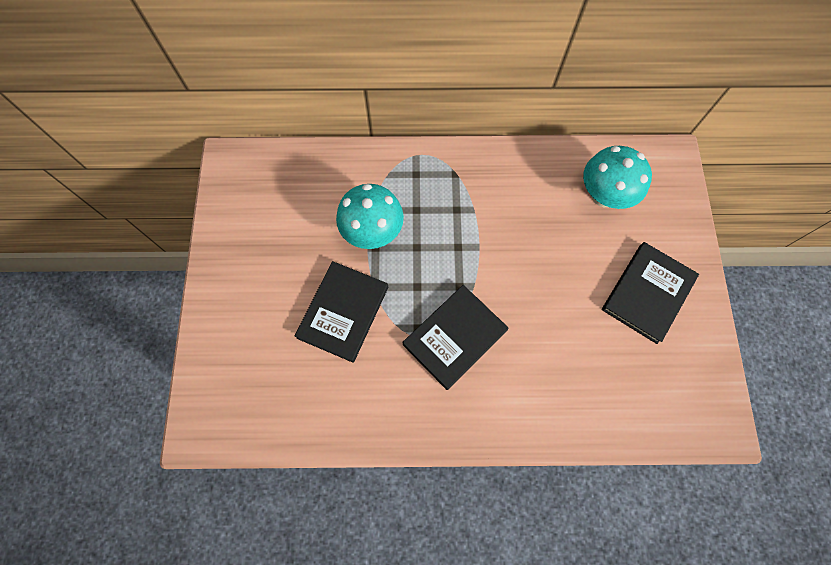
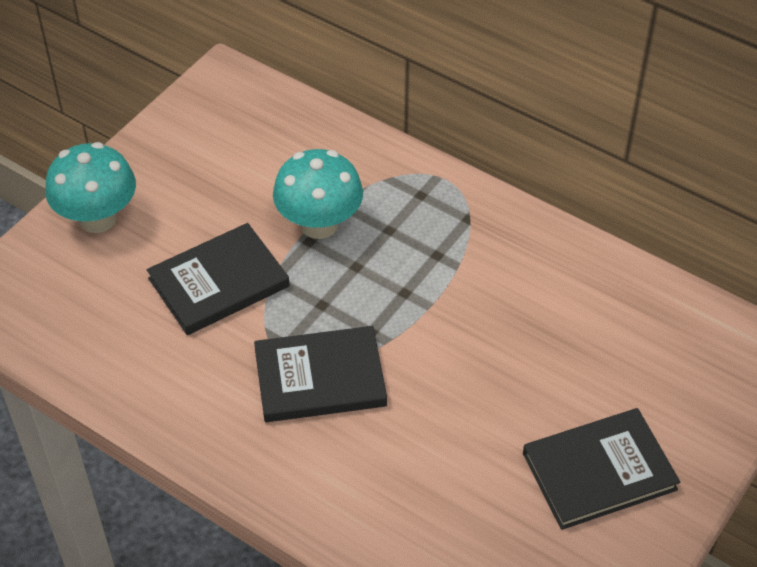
camera: 35 degrees right, 20 degrees down
turquoise mushroom [583,146,652,209] -> turquoise mushroom moved to [45,142,136,233]

